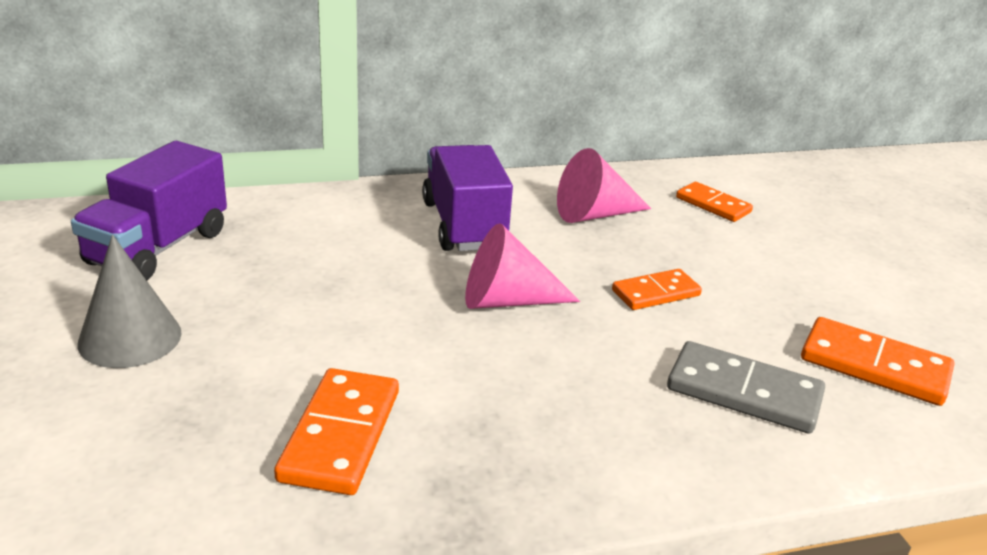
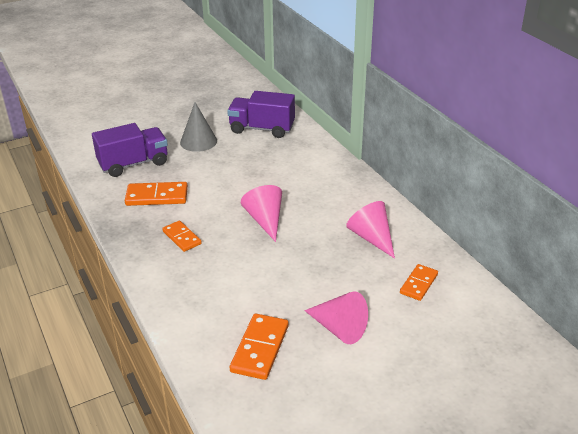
camera: 80 degrees right, 5 degrees up
purple truck [422,145,513,251] -> purple truck moved to [92,123,168,177]
orange domino [612,269,702,310] -> orange domino moved to [162,220,202,252]
grey domino [667,341,825,434] -> none
none -> pink cone [304,291,368,344]

